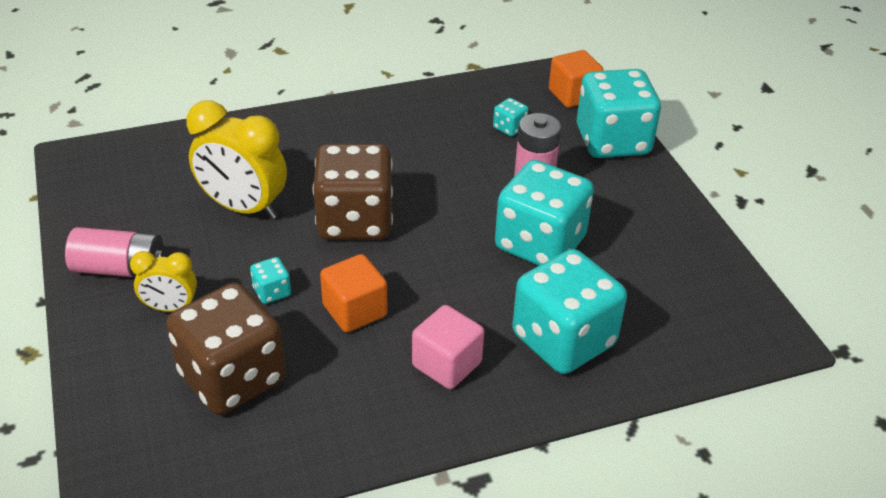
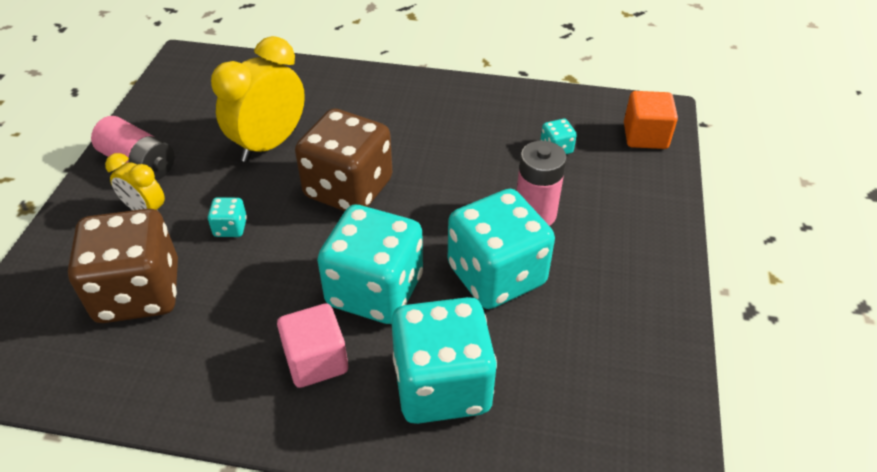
camera: 30 degrees right, 5 degrees up
yellow clock [186,100,287,219] -> yellow clock turned 75 degrees clockwise [211,36,305,162]
orange cube [320,254,388,332] -> none
turquoise dice [577,69,661,158] -> turquoise dice moved to [317,205,423,324]

